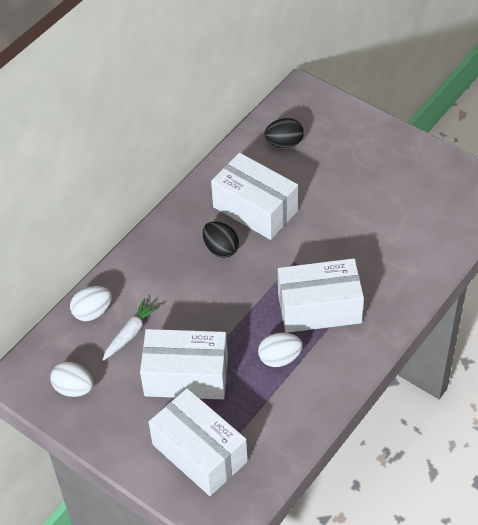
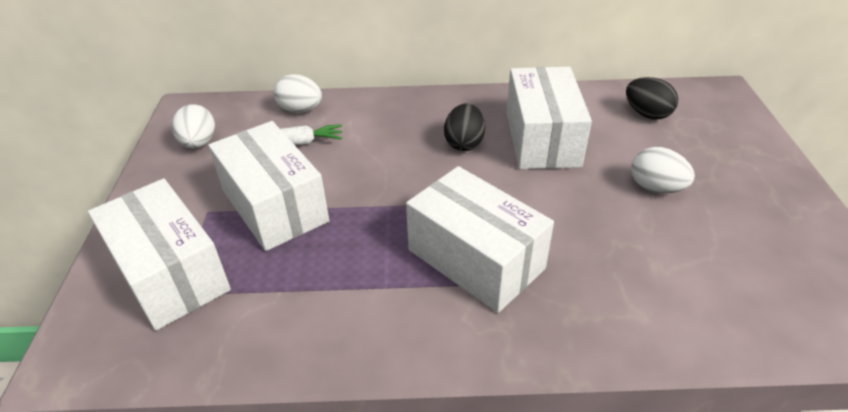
camera: 50 degrees right, 10 degrees down
white box [149,388,248,496] -> white box turned 45 degrees counterclockwise [88,178,231,331]
white egg [258,333,303,367] -> white egg moved to [631,147,695,194]

